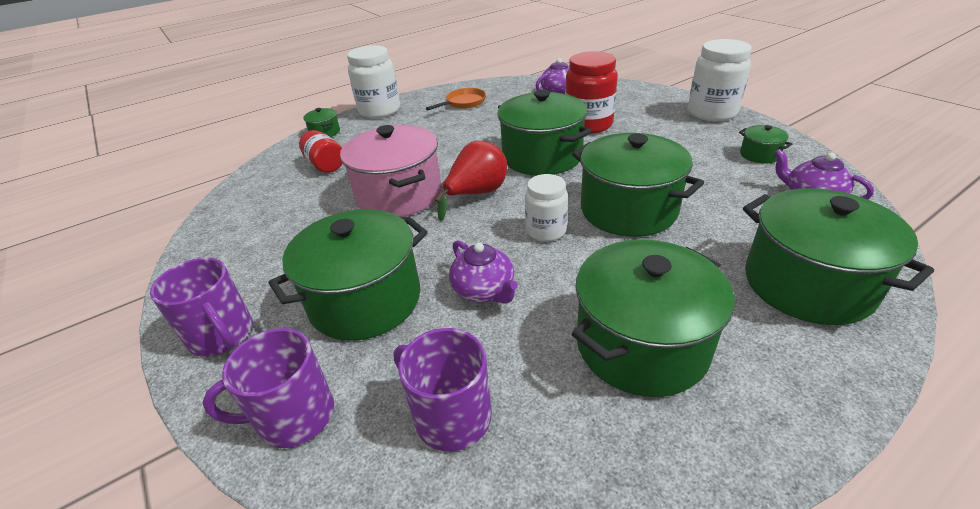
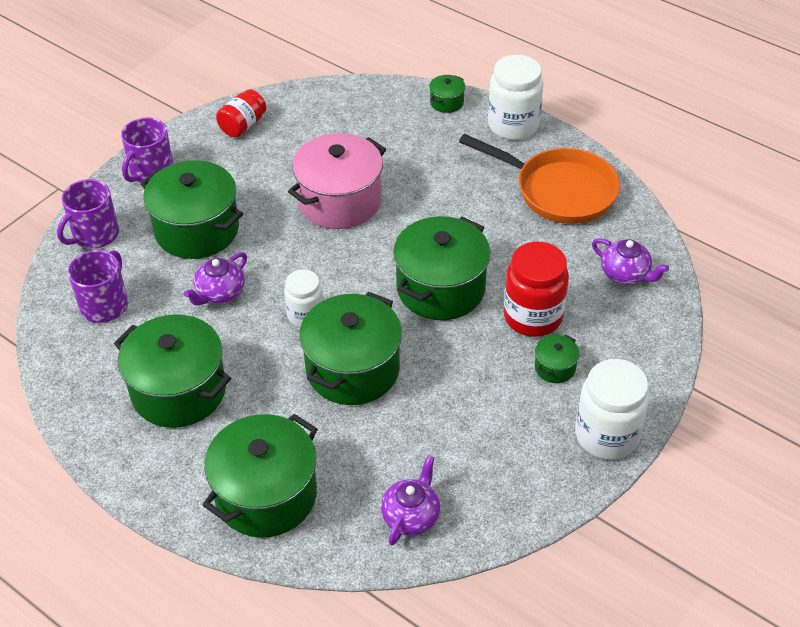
camera: 70 degrees right, 10 degrees up
purple mug [203,328,334,448] -> purple mug turned 105 degrees counterclockwise [57,179,119,249]
red jar [299,130,343,173] -> red jar moved to [216,89,266,138]
orange pan [426,88,486,110] -> orange pan [459,134,620,224], size x1.94
red pear [435,141,507,221] -> none
green pot [739,125,792,163] -> green pot moved to [535,335,579,383]

